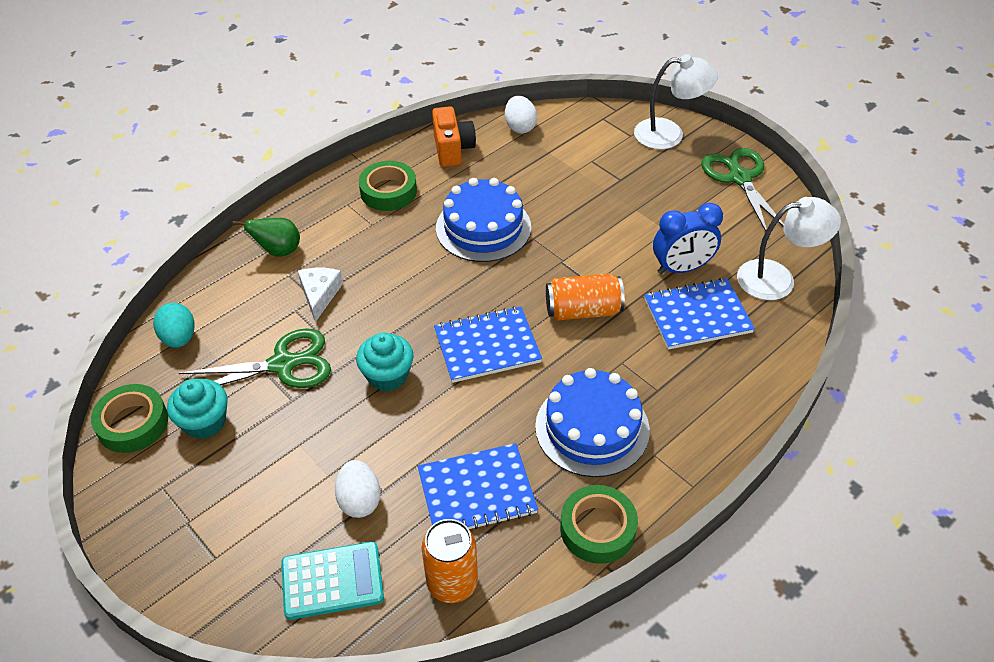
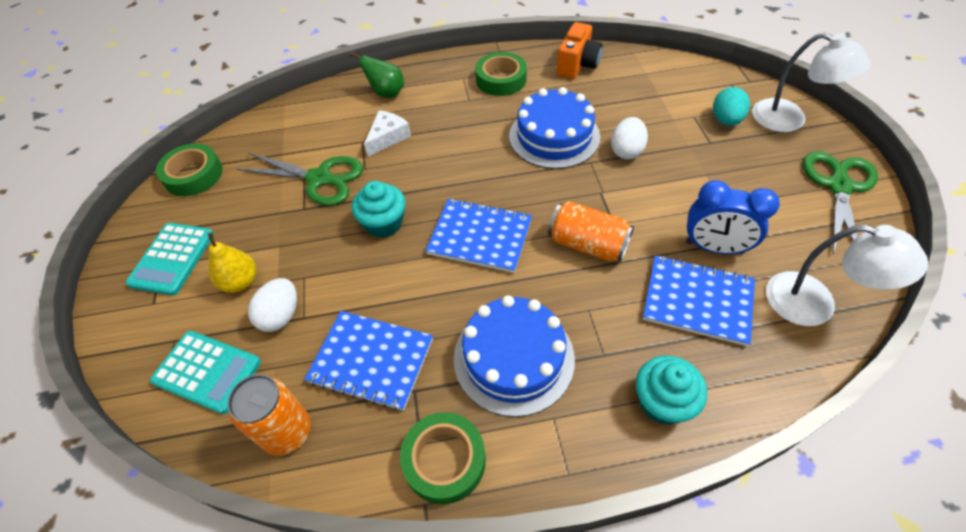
camera: 35 degrees right, 5 degrees up
turquoise egg [153,303,195,348] -> turquoise egg moved to [713,87,750,126]
turquoise cupcake [167,379,227,439] -> turquoise cupcake moved to [636,355,707,425]
white egg [505,96,537,134] -> white egg moved to [611,117,648,159]
none -> turquoise calculator [126,223,214,296]
none -> yellow pear [208,233,257,293]

